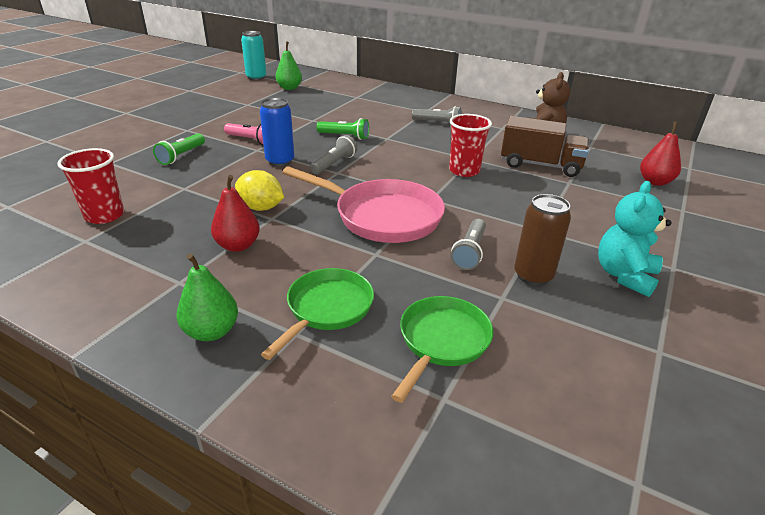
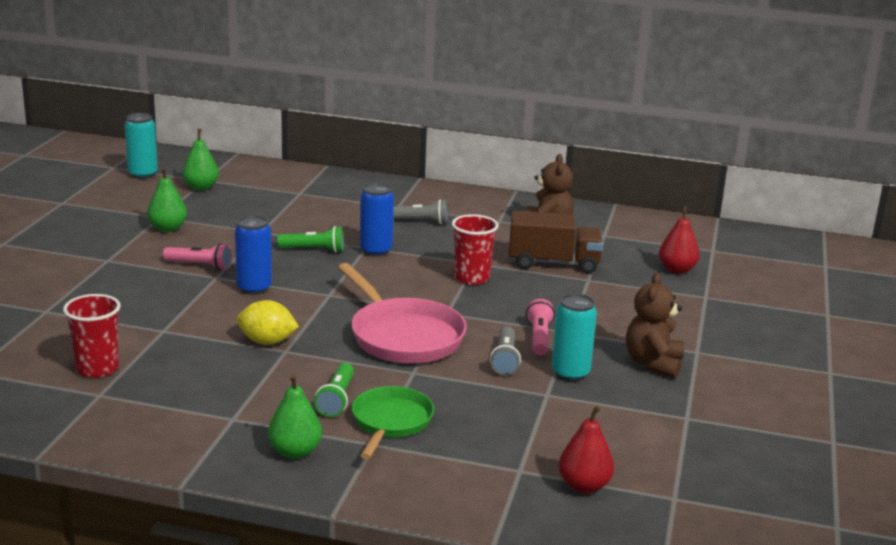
camera: 15 degrees left, 10 degrees down
green flashlight [153,133,205,165] -> green flashlight moved to [314,363,354,417]
red pear [211,175,260,252] -> red pear moved to [559,405,614,494]
pink pan [282,166,445,243] -> pink pan turned 45 degrees clockwise [338,263,467,364]
grey flashlight [310,135,358,174] -> none
green pan [391,296,494,403] -> none
brown can [514,194,571,286] -> turquoise can [552,293,597,382]
turquoise teddy bear [598,181,672,297] -> brown teddy bear [626,273,684,378]
none -> green pear [147,167,187,232]
none -> blue can [360,183,394,257]
none -> pink flashlight [526,299,555,356]

